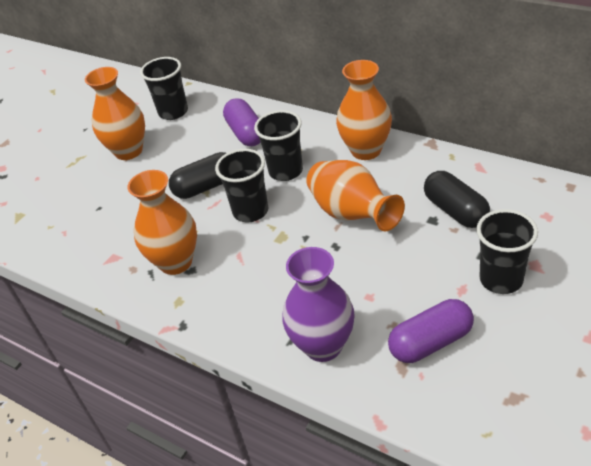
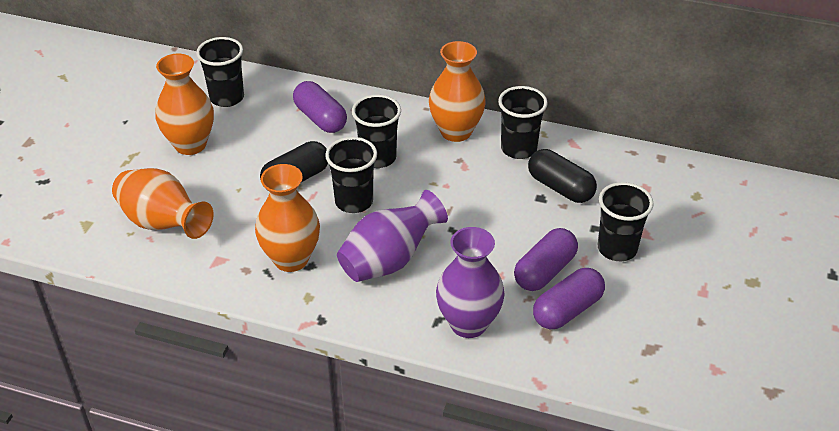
camera: 20 degrees left, 0 degrees up
orange vase [306,160,405,231] -> orange vase moved to [112,168,214,239]
none -> purple vase [337,190,448,282]
none -> black cup [498,86,548,159]
none -> purple capsule [514,228,578,291]

